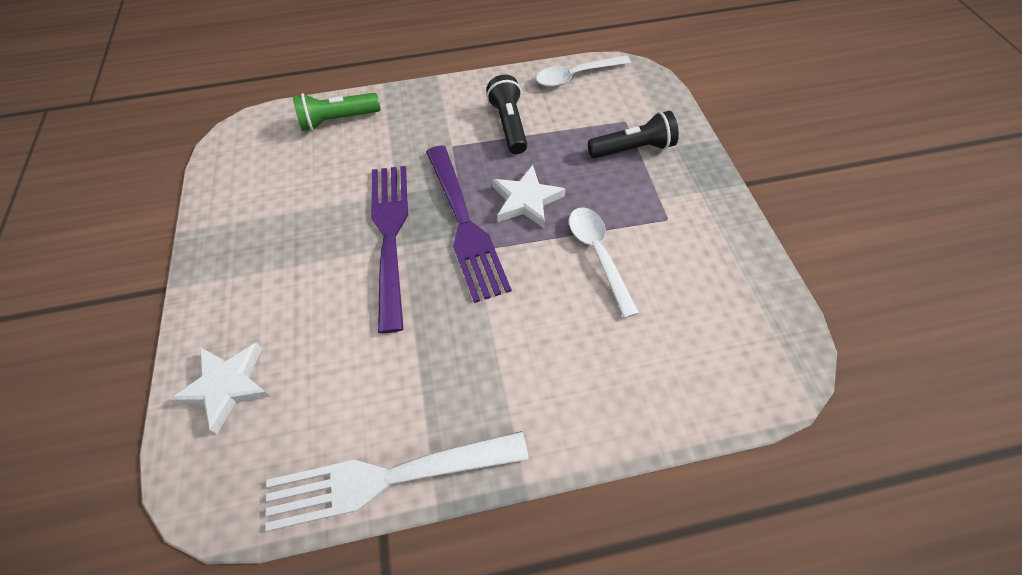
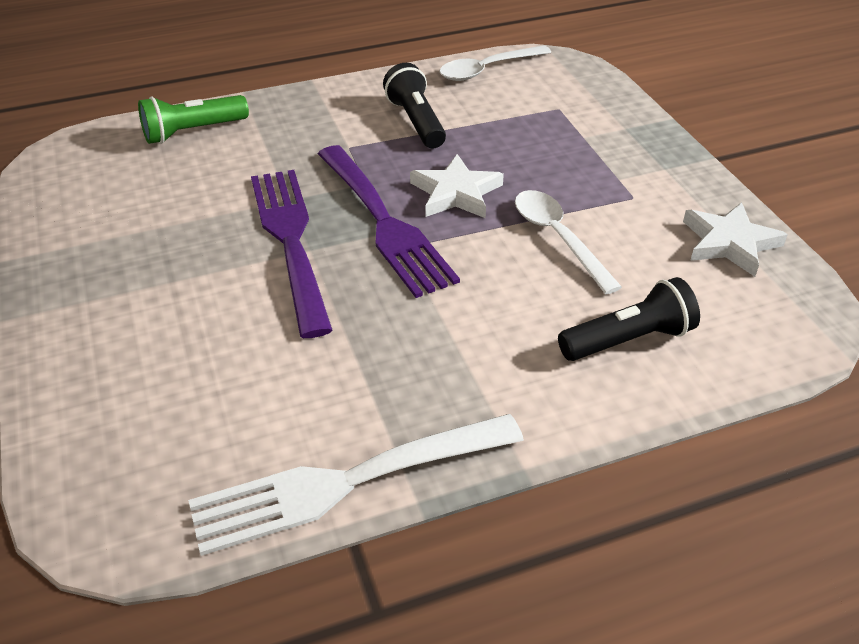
camera: 10 degrees left, 15 degrees down
white star [169,343,270,434] -> white star moved to [683,202,788,277]
black flashlight [588,111,679,158] -> black flashlight moved to [558,277,700,361]

